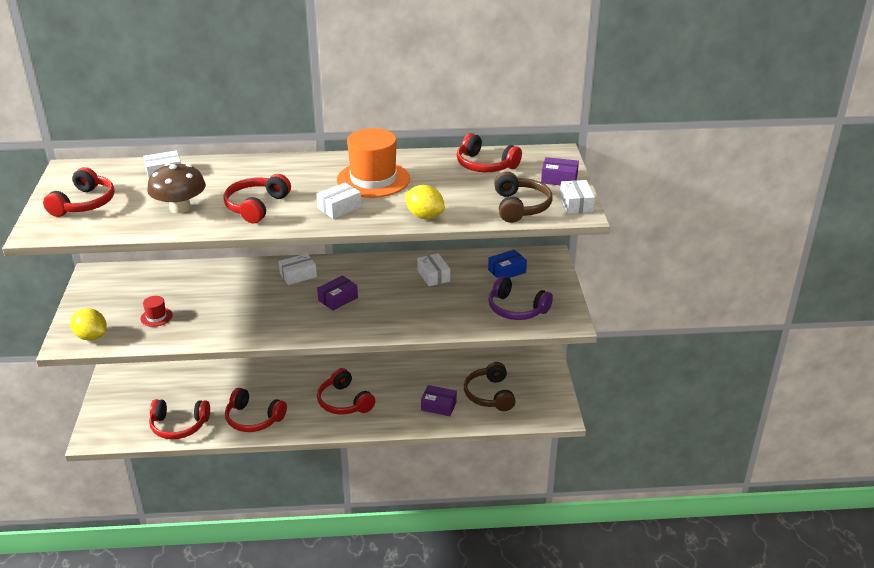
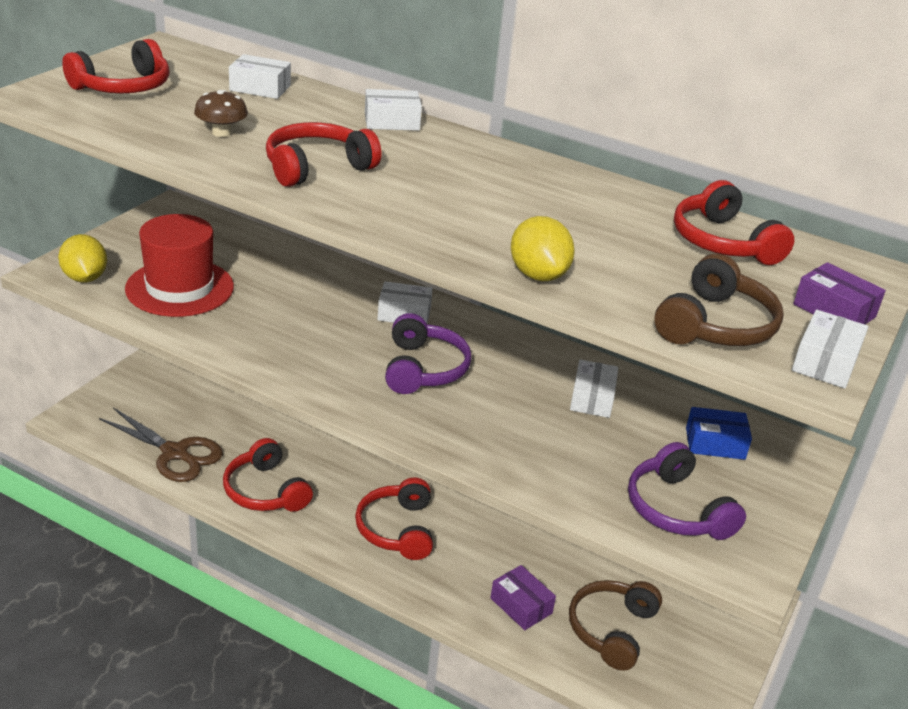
camera: 30 degrees right, 0 degrees up
red hat [140,296,173,327] -> red hat [125,214,234,317], size x2.27
brown mushroom [147,163,206,213] -> brown mushroom [194,90,248,137], size x0.59
red headphones [149,399,210,439] -> brown scissors [99,408,223,482]
white box [317,183,362,219] -> white box moved to [365,89,422,131]
purple box [317,275,358,311] -> purple headphones [385,313,472,394]
orange hat [337,128,410,198] -> none

